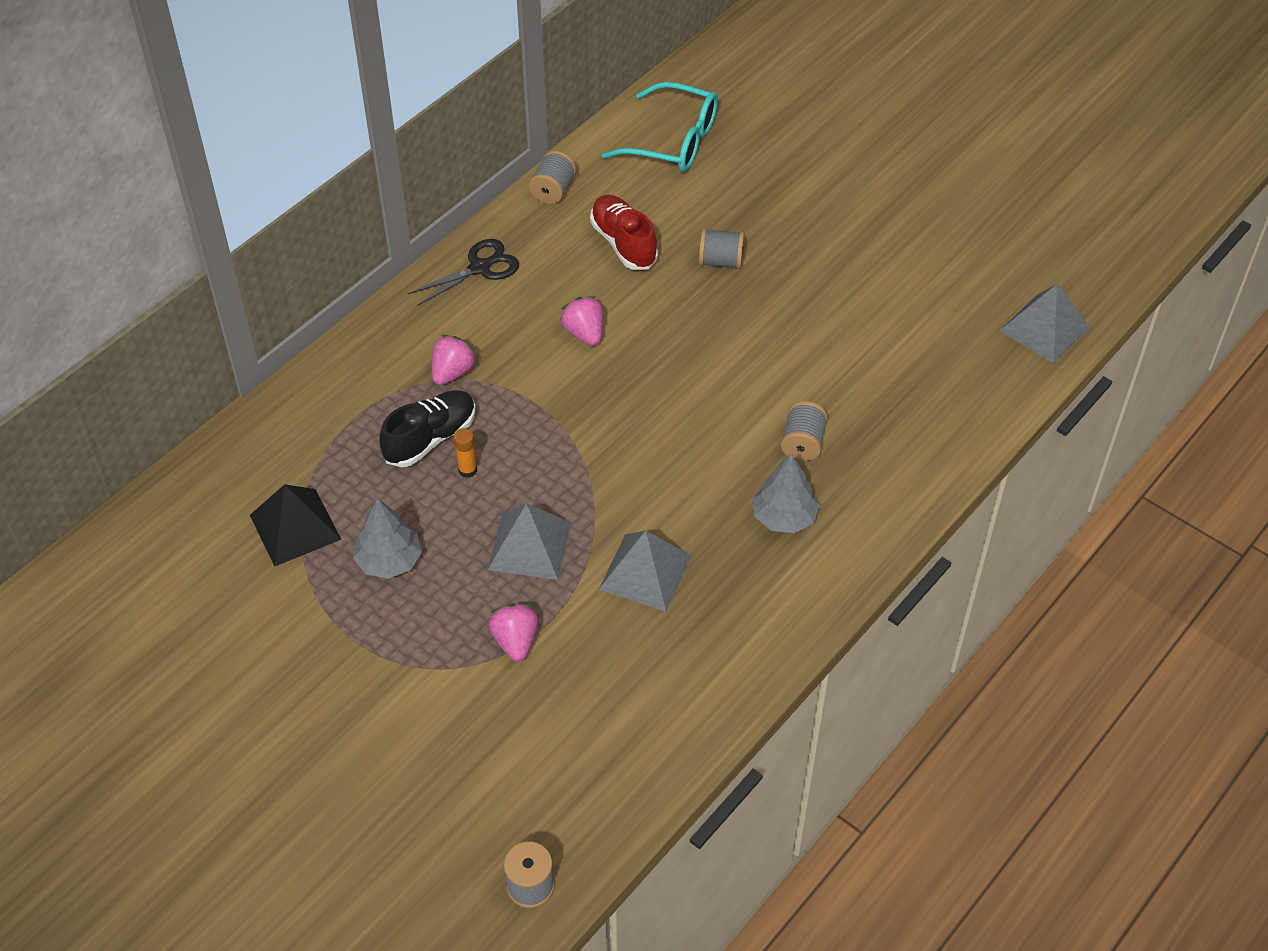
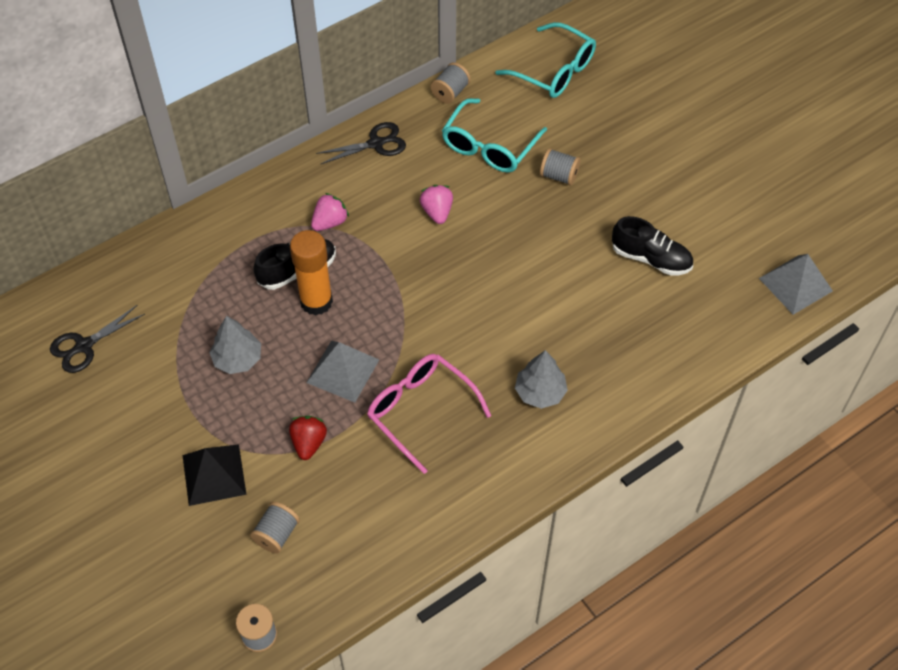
camera: 15 degrees right, 5 degrees up
black pyramid [250,484,342,566] -> black pyramid moved to [182,444,247,506]
orange glue stick [454,428,477,478] -> orange glue stick [290,230,333,315], size x2.28
pink strawberry [489,604,538,661] -> red strawberry [289,416,327,460]
red shoe [590,195,658,270] -> turquoise glasses [442,98,547,173]
grey pyramid [598,530,691,612] -> pink glasses [367,354,491,474]
grey spool [781,401,828,461] -> grey spool moved to [250,502,300,554]
none -> black scissors [50,305,145,373]
none -> black shoe [612,216,693,276]

